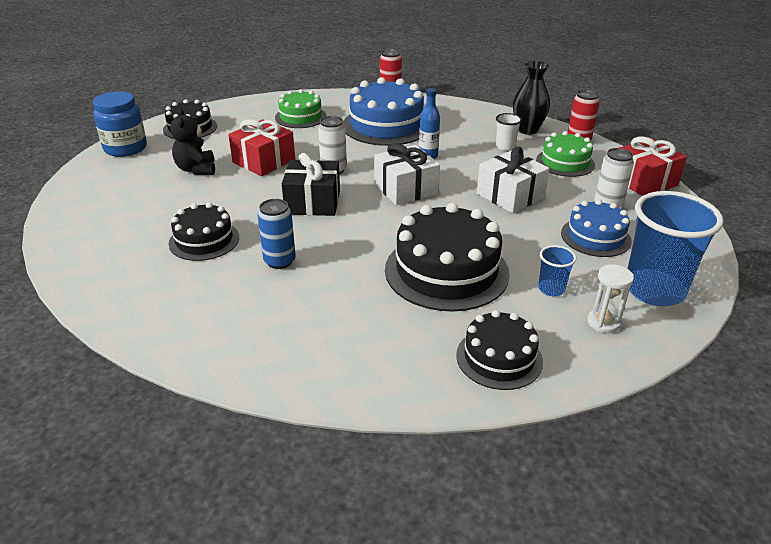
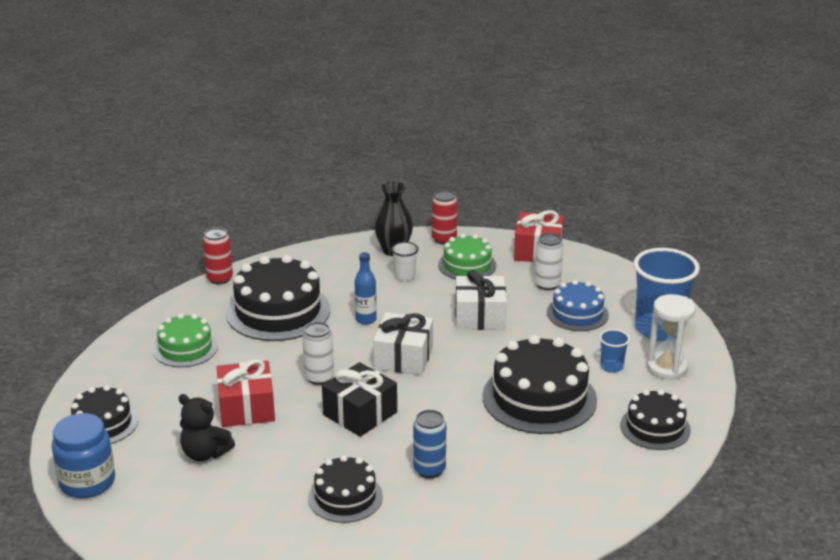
camera: 50 degrees left, 5 degrees down
blue cake [343,77,424,146] -> black cake [226,255,330,341]
white hourglass [587,264,634,333] -> white hourglass [647,294,695,380], size x1.52

